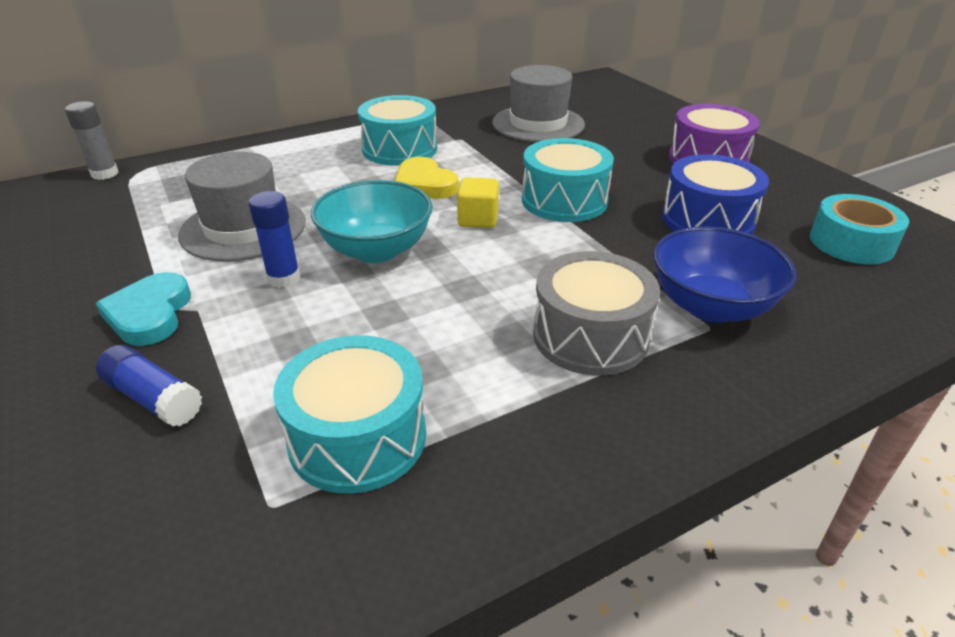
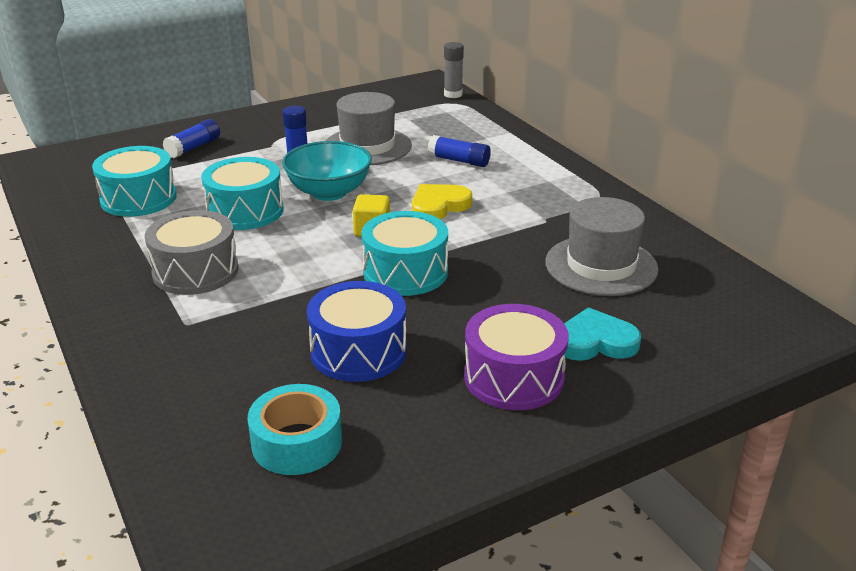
camera: 90 degrees right, 5 degrees down
turquoise heart [96,272,191,346] -> turquoise heart moved to [564,308,641,361]
turquoise drum [358,95,437,166] -> turquoise drum moved to [201,157,284,230]
blue bowl [653,226,796,323] -> none
none -> blue glue stick [428,135,491,167]

